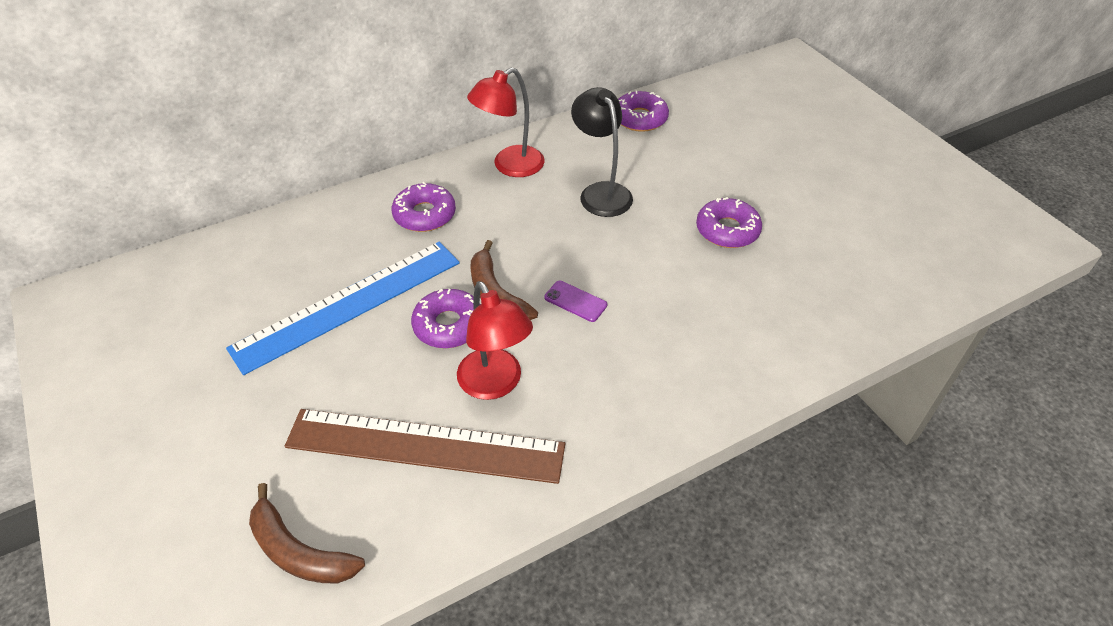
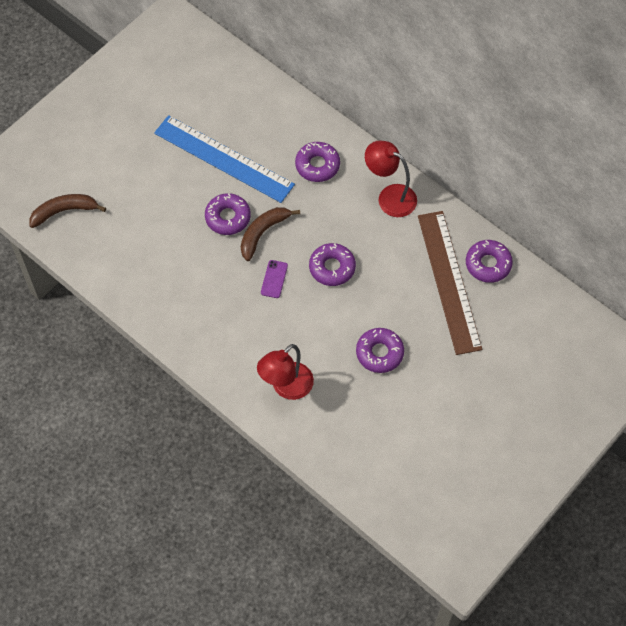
camera: 70 degrees right, 15 degrees up
brown banana [249,483,365,584] -> brown banana turned 60 degrees clockwise [30,194,106,228]
brown ruler [285,409,565,484] -> brown ruler moved to [418,211,482,355]
red lamp [457,281,533,400] -> red lamp moved to [257,344,314,400]
black lamp [571,87,633,217] -> none
none -> purple donut [309,243,356,286]

